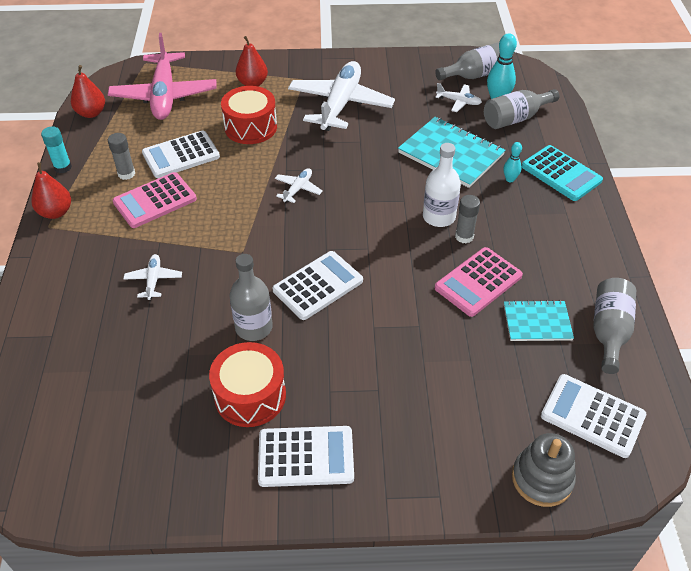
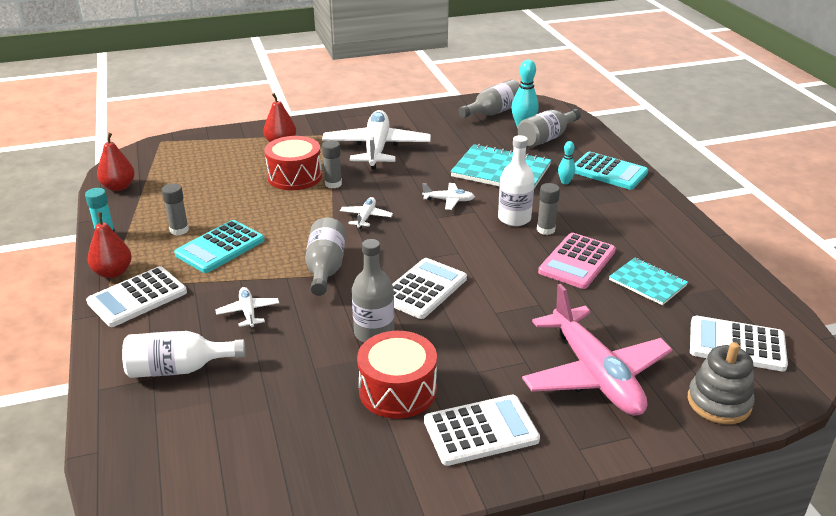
camera: 15 degrees left, 15 degrees down
pink plane [108,33,217,120] -> pink plane moved to [522,284,673,416]
pink calculator [113,172,197,228] -> turquoise calculator [174,220,265,273]
white calculator [142,130,220,178] -> white calculator moved to [86,266,187,327]
white plane [435,83,482,112] -> white plane moved to [422,183,475,210]
turquoise notebook [504,300,574,341] -> turquoise notebook turned 60 degrees clockwise [609,258,688,305]
grey bottle [593,278,636,374] -> grey bottle moved to [305,218,346,296]
none -> white bottle [122,331,245,378]
none -> grey glue stick [322,140,342,188]

